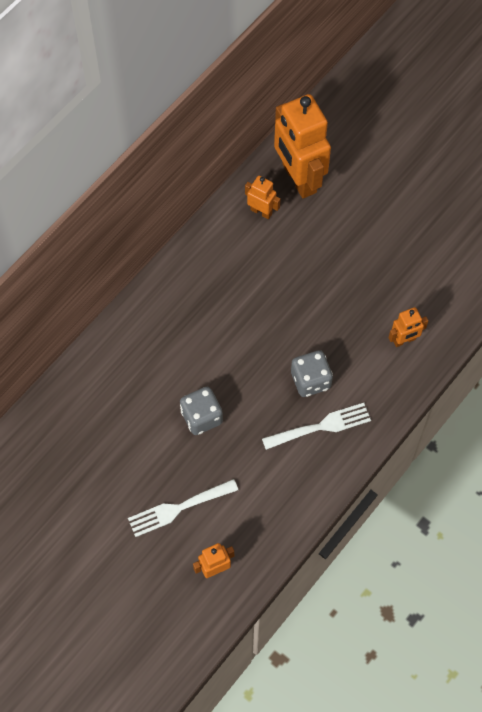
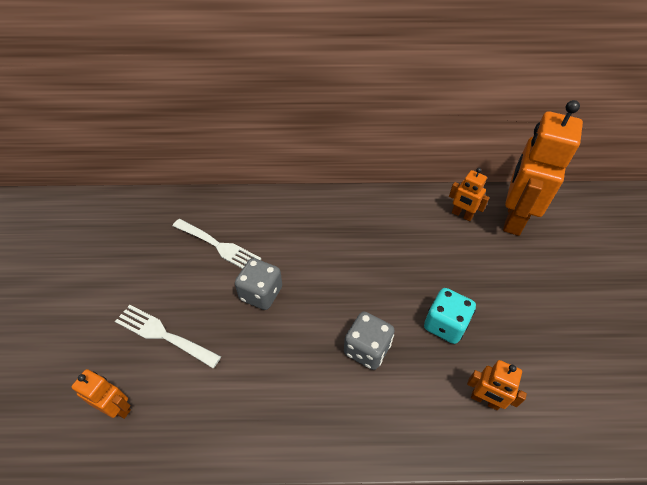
camera: 50 degrees right, 15 degrees down
orange robot [245,175,280,219] -> orange robot turned 135 degrees clockwise [449,168,490,221]
white fork [262,403,371,450] -> white fork moved to [173,219,261,269]
none -> turquoise dice [424,288,476,344]

